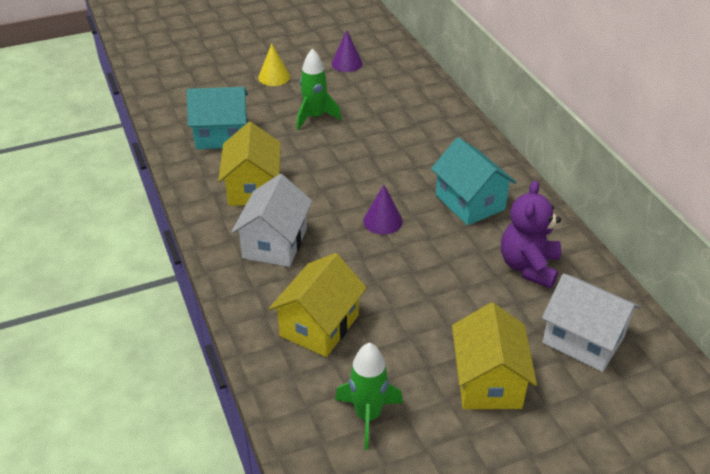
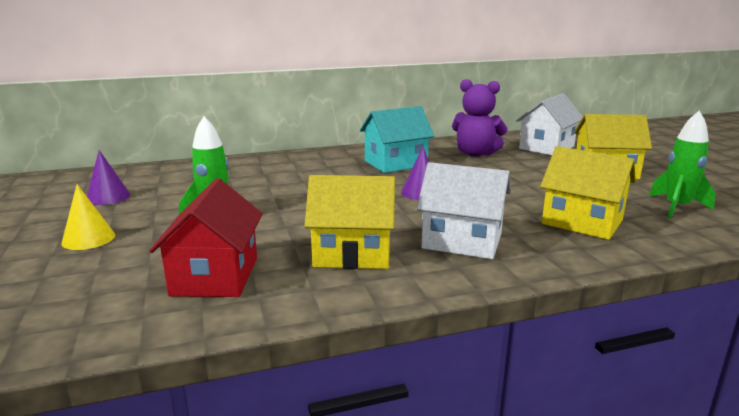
camera: 85 degrees left, 20 degrees down
turquoise house [187,87,248,149] -> red house [149,178,263,297]

